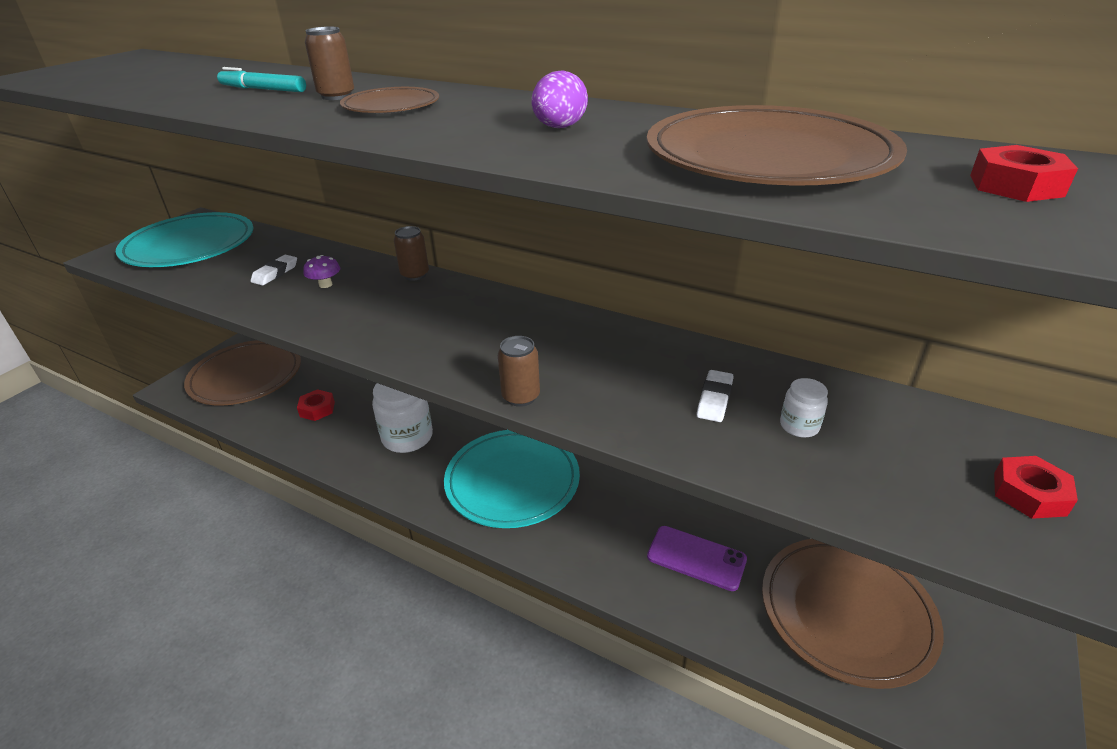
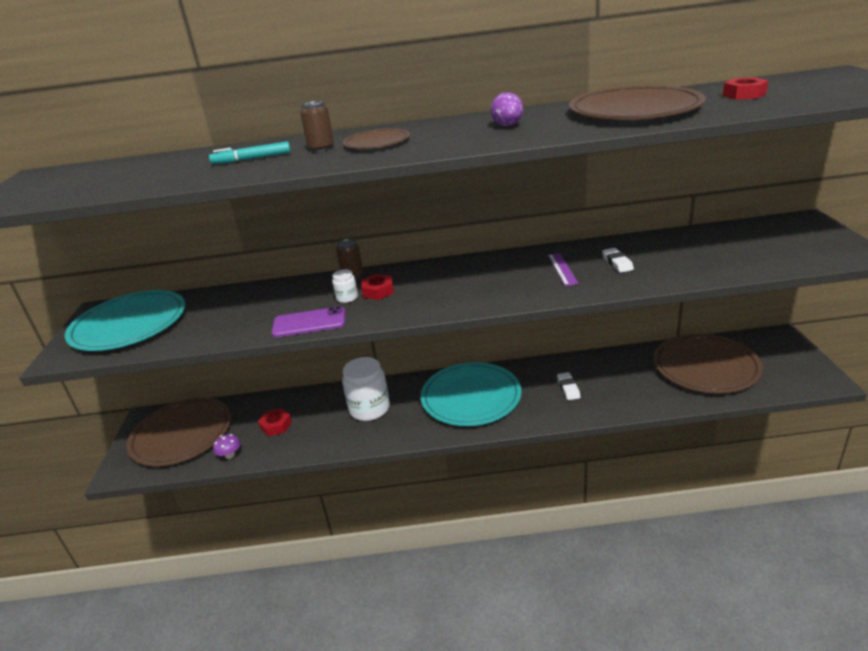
camera: 30 degrees left, 5 degrees down
white eraser [250,255,297,285] -> white eraser moved to [557,372,581,400]
purple mushroom [303,255,340,288] -> purple mushroom moved to [213,434,240,459]
brown can [498,336,540,407] -> none
purple phone [647,526,747,591] -> purple phone moved to [272,306,345,337]
white jar [780,378,828,438] -> white jar moved to [332,269,358,303]
red nut [994,456,1078,519] -> red nut moved to [361,274,394,300]
none -> purple ruler [548,253,579,286]

